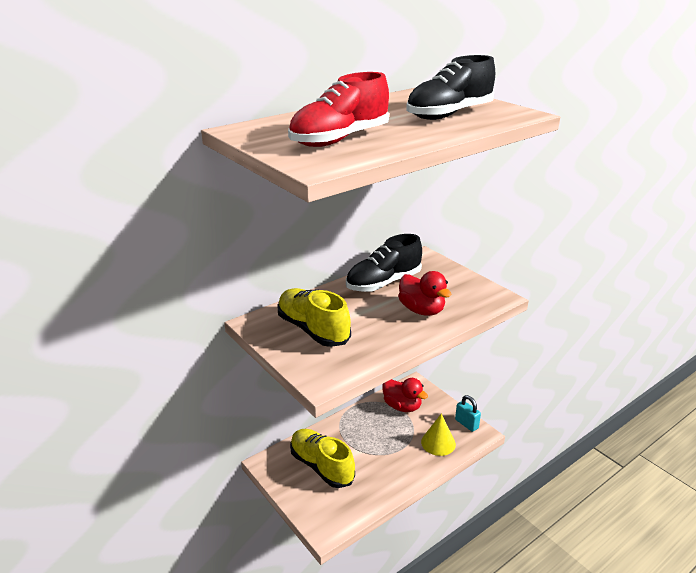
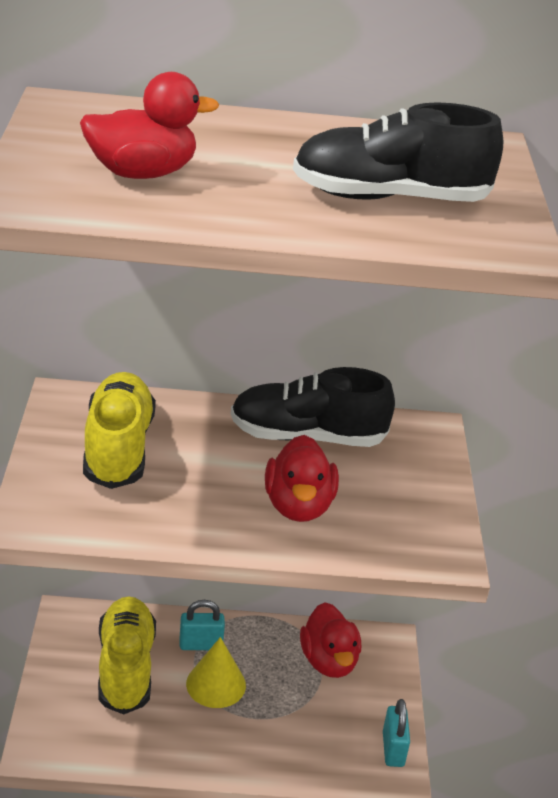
camera: 35 degrees right, 5 degrees up
red shoe [288,72,389,147] -> red duck [80,72,219,179]
yellow cone [421,413,456,456] -> yellow cone moved to [186,637,246,708]
none -> turquoise padlock [180,600,225,650]

